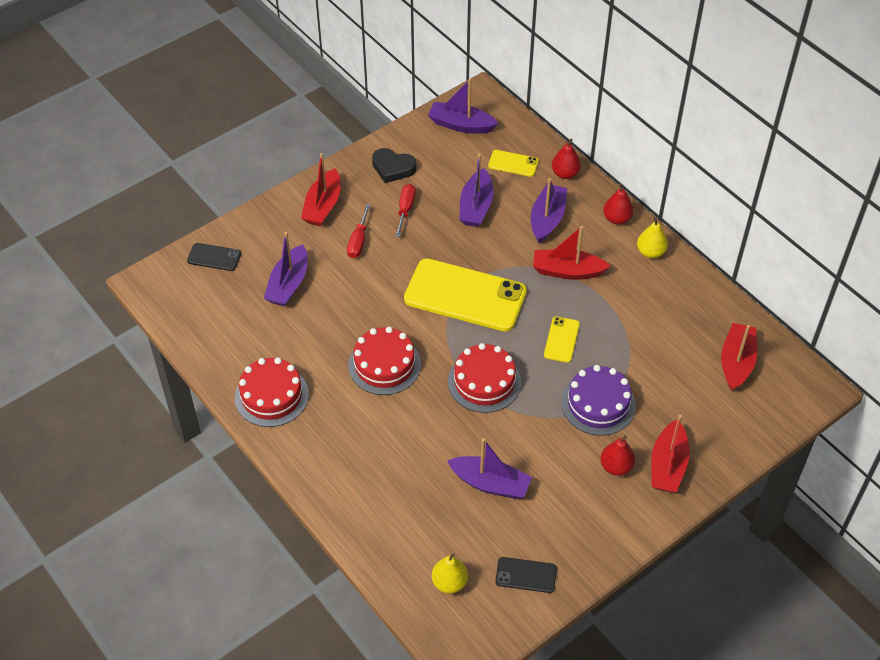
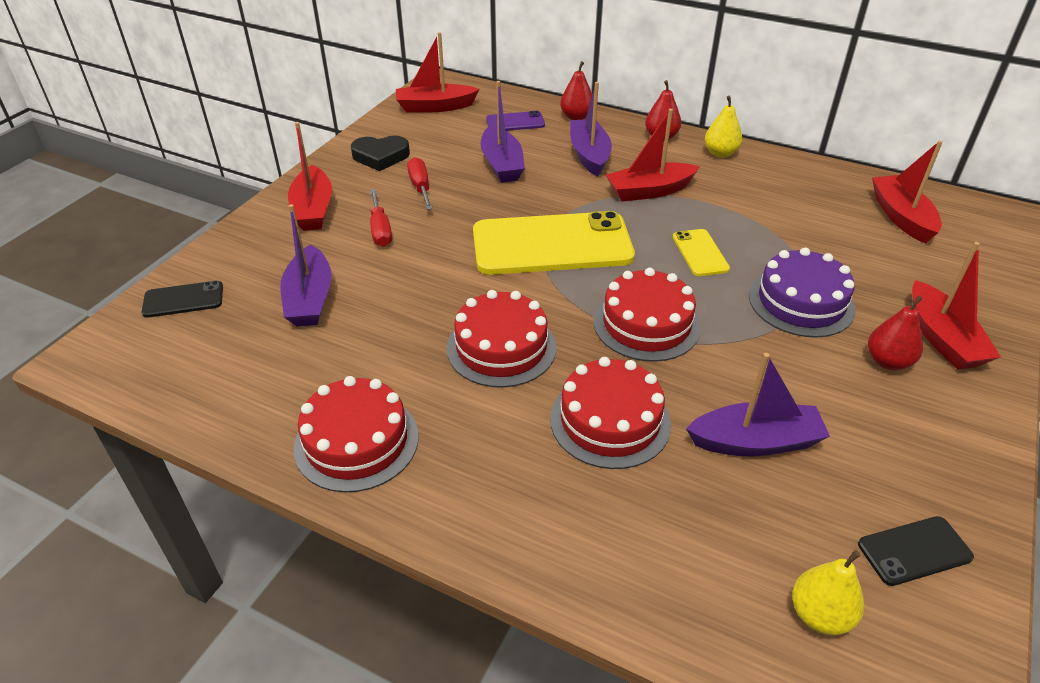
camera: 25 degrees left, 10 degrees down
purple boat [428,79,499,133] -> red boat [396,32,480,113]
yellow phone [488,150,539,177] -> purple phone [486,111,545,131]
none -> red cake [550,357,671,469]

